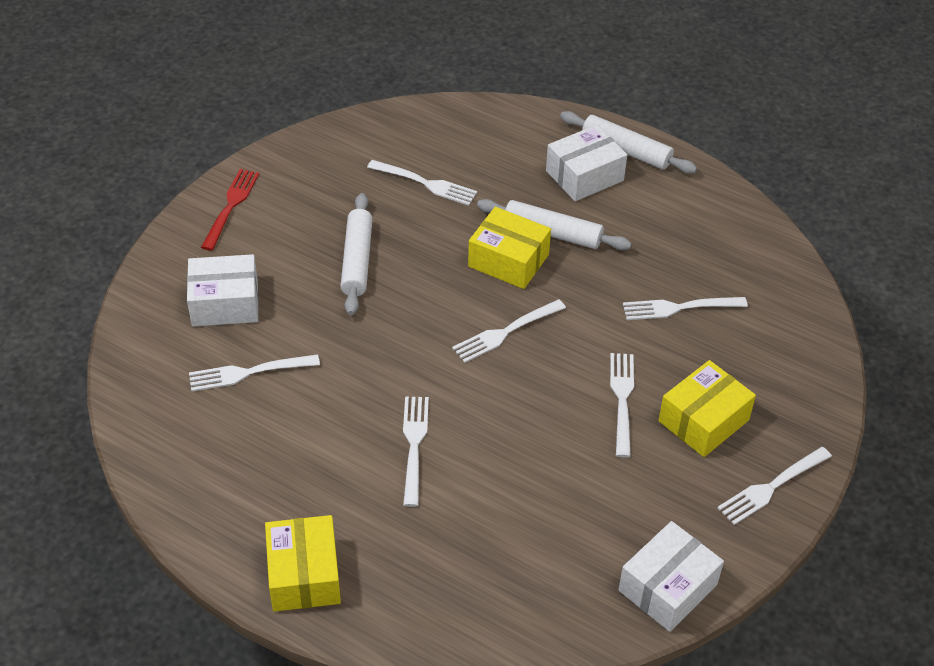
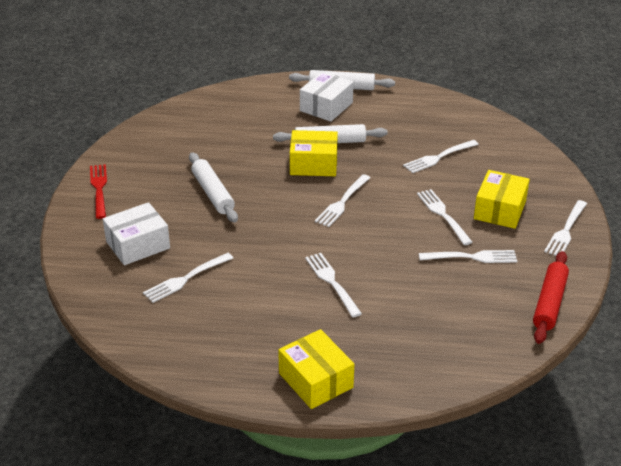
camera: 25 degrees left, 10 degrees down
white fork [367,160,477,206] -> white fork moved to [419,250,517,263]
white box [618,521,724,632] -> red rolling pin [533,251,569,344]

